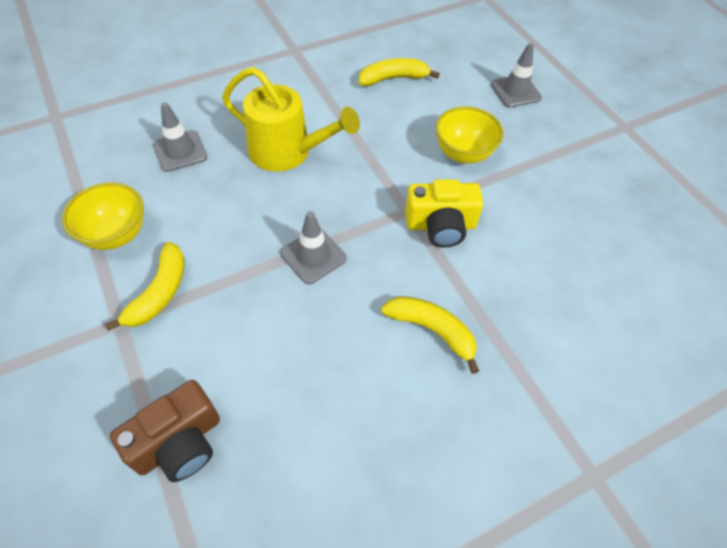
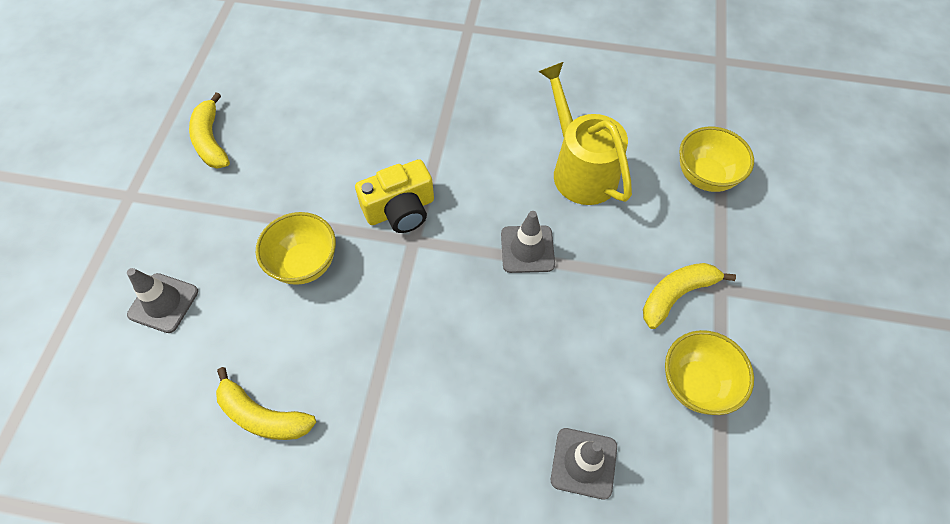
camera: 140 degrees left, 5 degrees up
brown camera [110,380,220,482] -> yellow bowl [679,127,754,192]
yellow watering can [222,67,360,172] -> yellow watering can moved to [538,62,632,205]
yellow banana [381,296,479,374] -> yellow banana moved to [189,92,230,169]
yellow camera [405,179,483,248] -> yellow camera turned 120 degrees clockwise [355,159,434,233]

